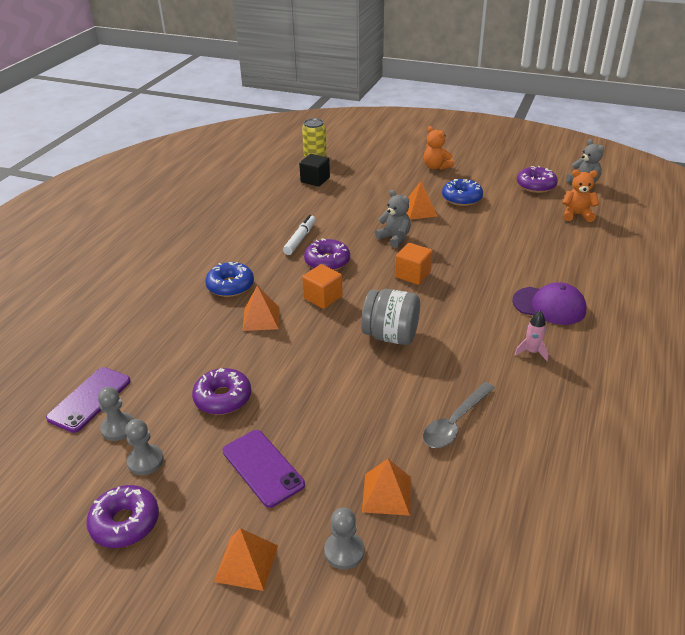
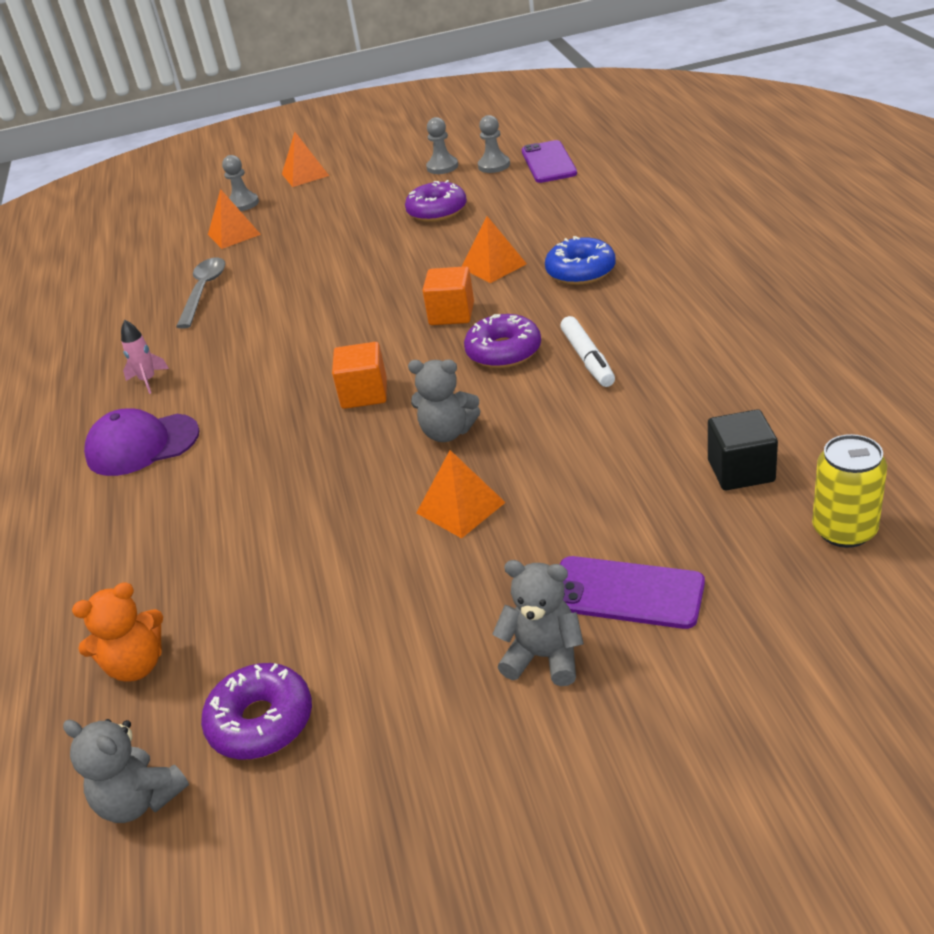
camera: 150 degrees right, 0 degrees up
purple donut [86,485,159,548] -> none
purple phone [222,430,305,508] -> purple phone moved to [560,556,705,629]
grey jar [361,289,420,345] -> none
orange teddy bear [424,126,454,170] -> grey teddy bear [493,560,584,686]
blue donut [442,179,483,206] -> none

